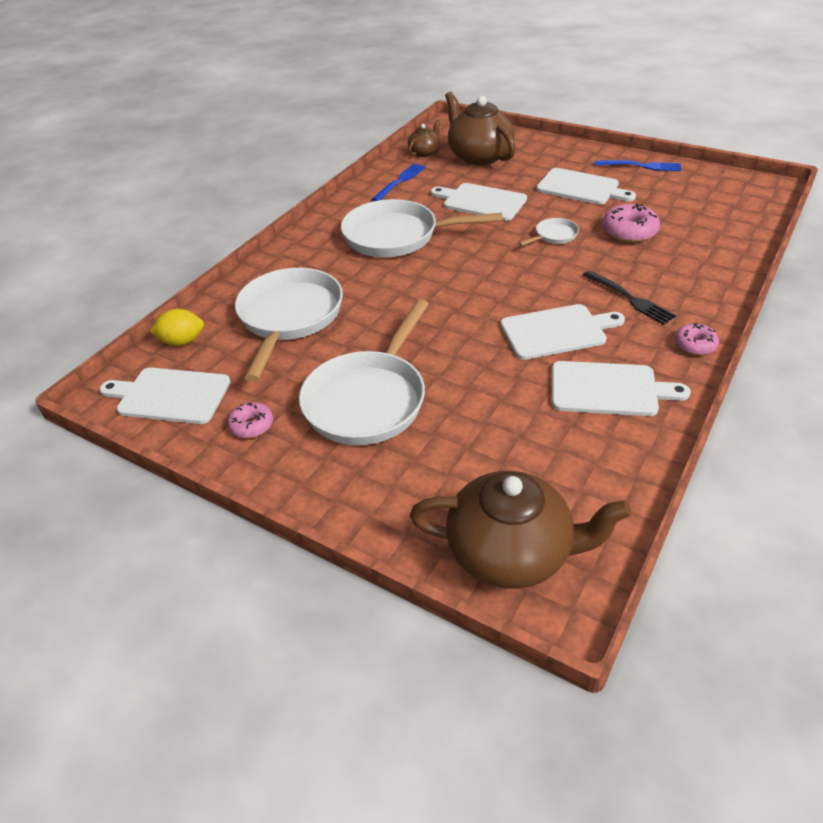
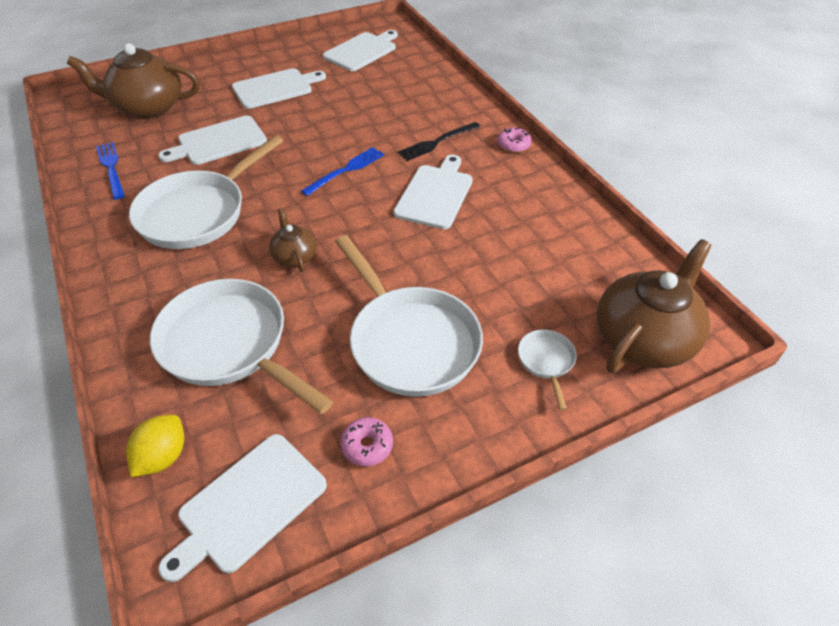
camera: 60 degrees left, 5 degrees up
brown teapot [408,120,440,157] -> brown teapot moved to [269,208,317,272]
white pan [519,218,579,246] -> white pan moved to [518,330,577,411]
white cutting board [552,361,691,416] -> white cutting board moved to [323,30,398,71]
black fork [583,270,676,325] -> black fork turned 150 degrees clockwise [398,122,480,161]
blue fork [595,160,681,171] -> blue fork moved to [301,147,384,196]
pink donut [602,203,660,243] -> none

